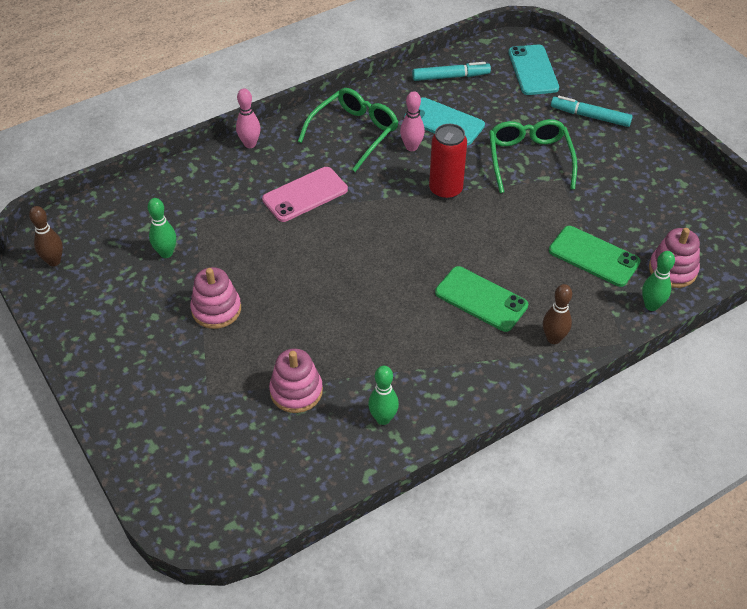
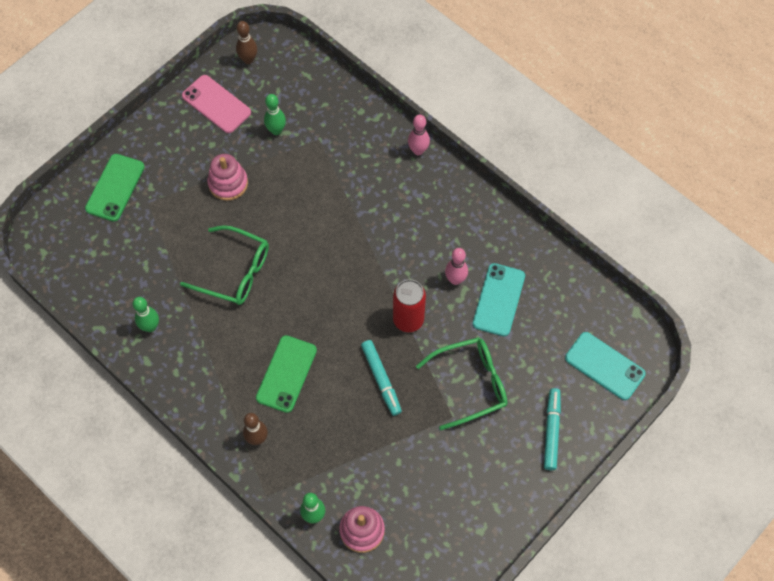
camera: 75 degrees right, 15 degrees up
pink phone [262,167,348,222] -> pink phone moved to [182,75,251,133]
pink stacking toy [269,349,323,413] -> none
green glasses [298,88,398,172] -> green glasses moved to [180,225,269,305]
turquoise marker [412,62,491,81] -> turquoise marker moved to [361,340,402,416]
turquoise phone [508,44,559,95] -> turquoise phone turned 60 degrees clockwise [565,332,646,400]
green phone [549,226,640,287] -> green phone moved to [85,154,145,222]

